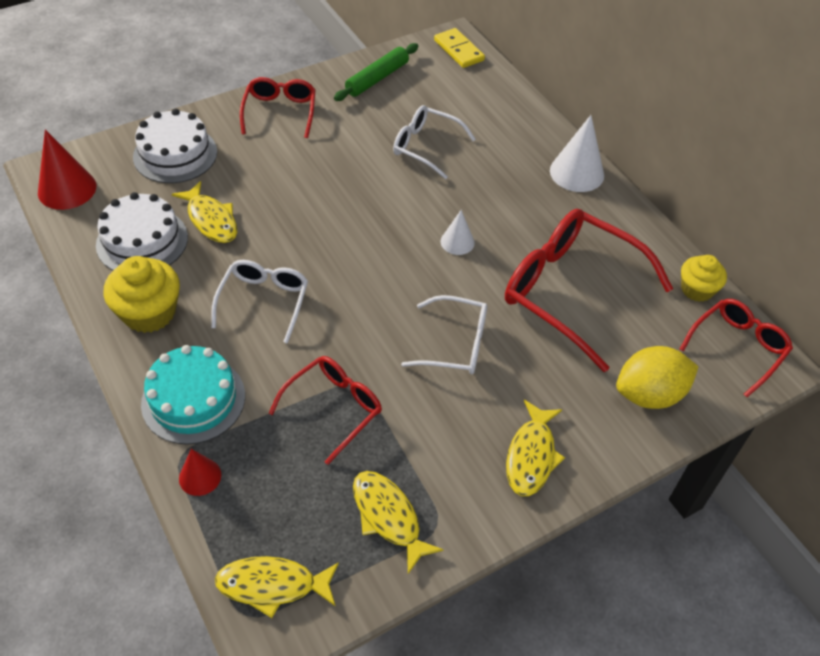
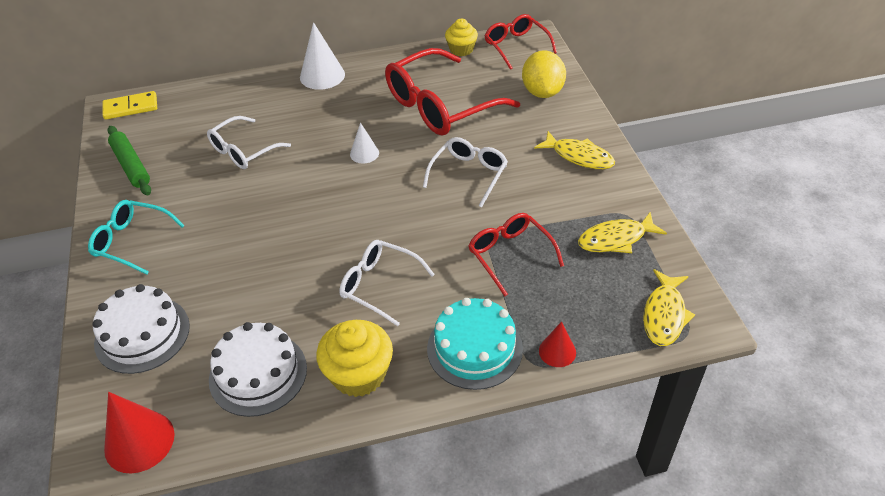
camera: 70 degrees left, 5 degrees down
yellow fish [172,181,237,243] -> none
red glasses [240,77,316,138] -> turquoise glasses [88,200,185,275]

